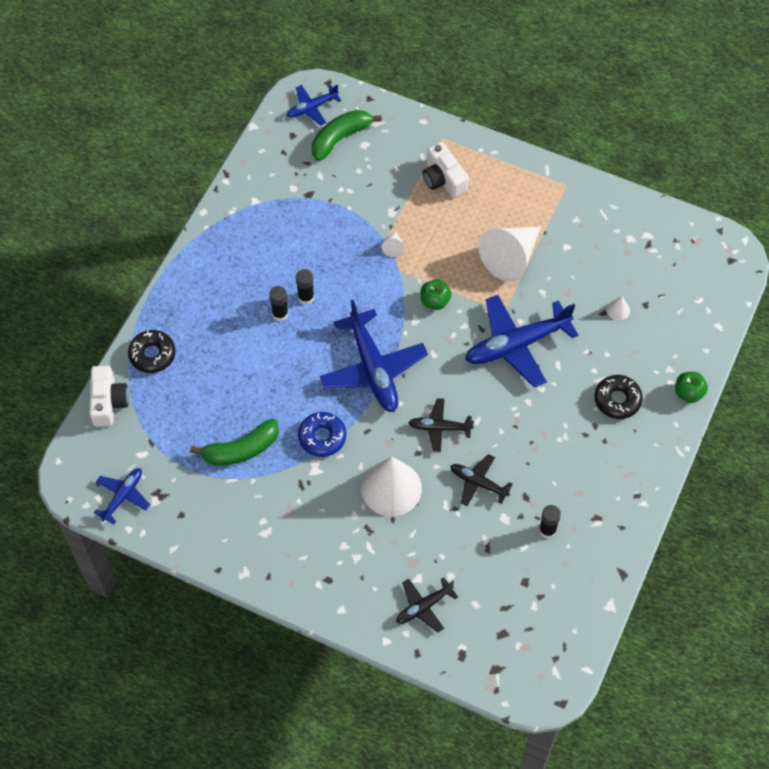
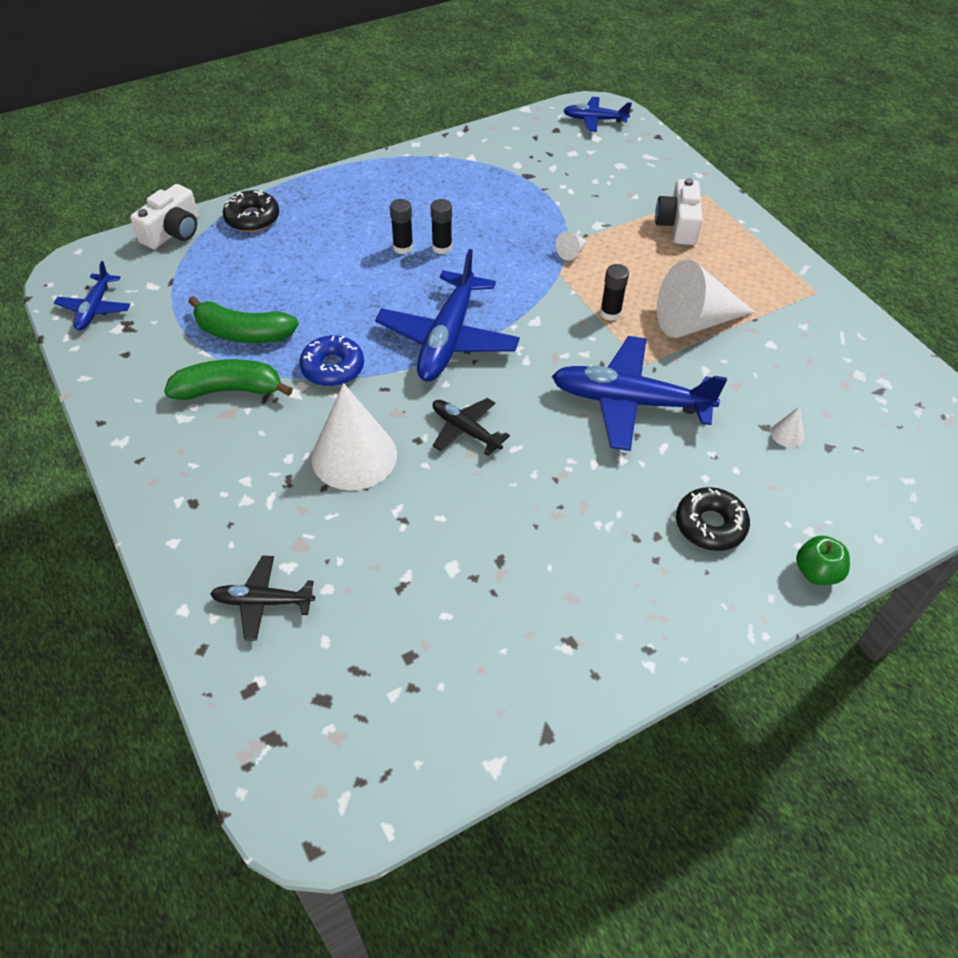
camera: 35 degrees right, 10 degrees down
blue plane [94,468,150,525] -> blue plane turned 120 degrees clockwise [54,261,130,330]
green banana [312,110,382,161] -> green banana moved to [164,359,293,400]
green apple [420,279,452,310] -> none
black plane [451,454,512,506] -> none
black glue stick [539,505,561,538] -> black glue stick moved to [600,264,629,321]

